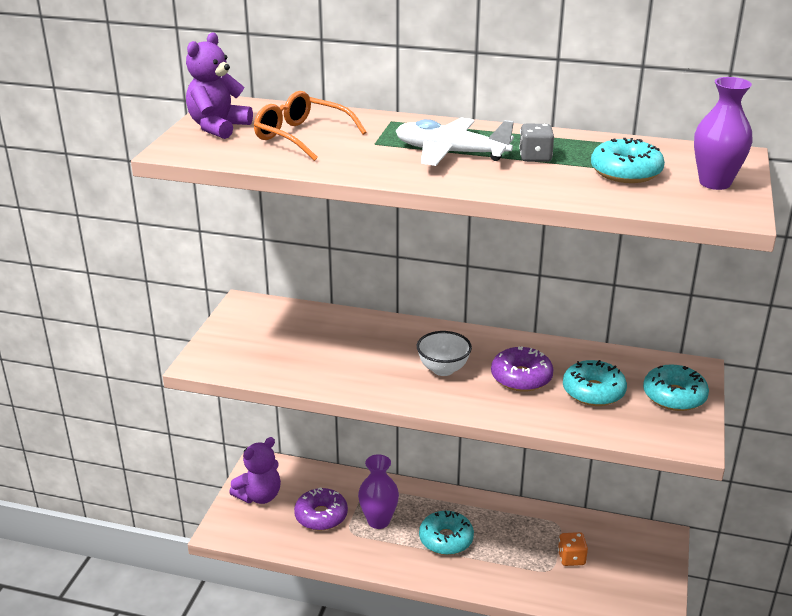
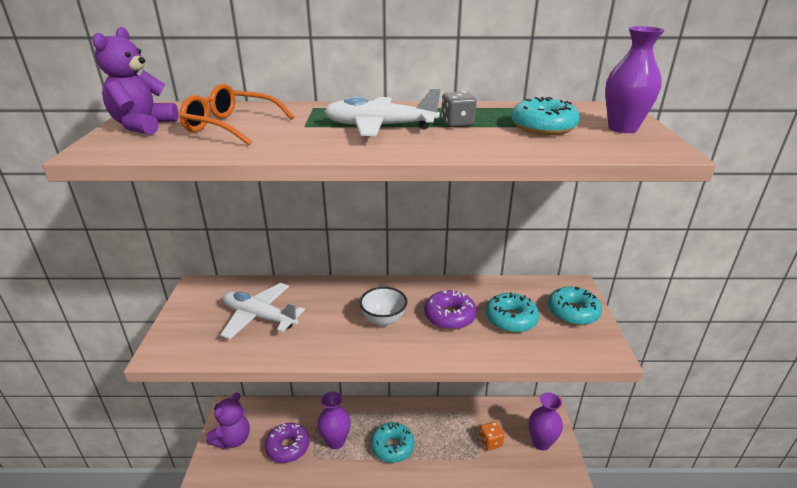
camera: 15 degrees left, 0 degrees up
none -> white plane [220,283,305,339]
none -> purple vase [529,393,563,450]

